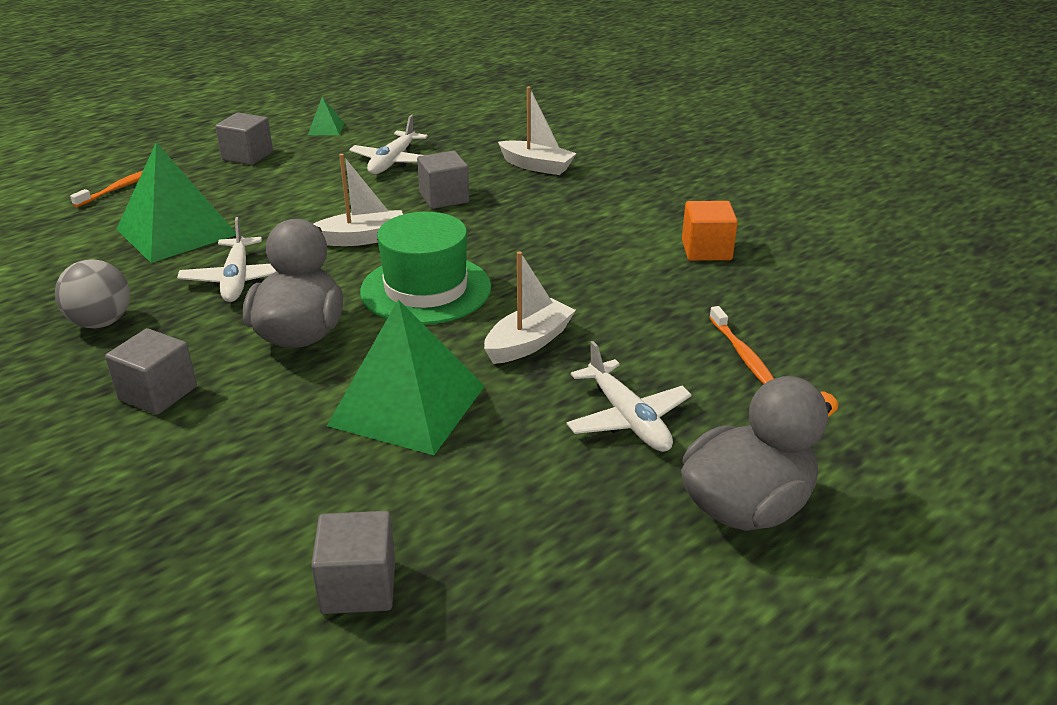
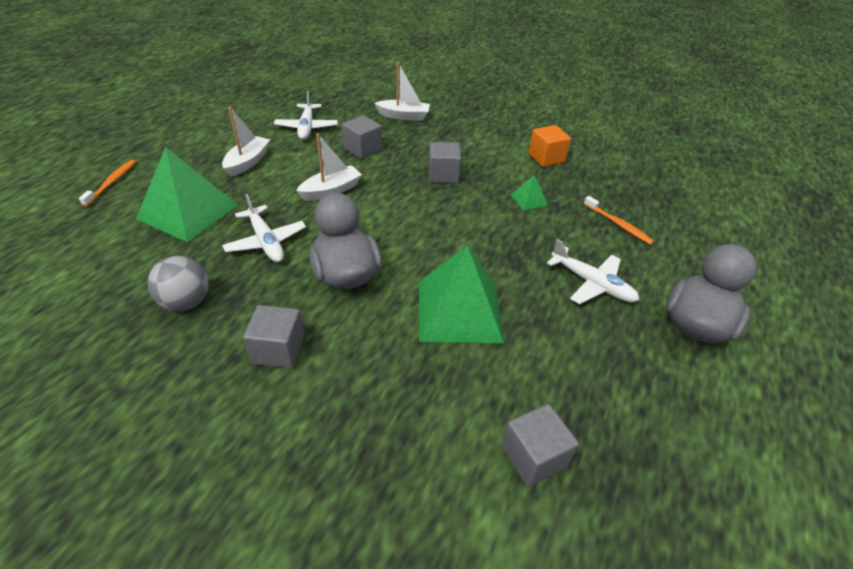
camera: 25 degrees left, 10 degrees up
grey cube [215,112,273,165] -> grey cube moved to [428,142,461,183]
green pyramid [308,97,344,135] -> green pyramid moved to [510,175,548,211]
green hat [360,212,491,325] -> none
white boat [484,251,576,364] -> white boat moved to [222,107,270,177]

